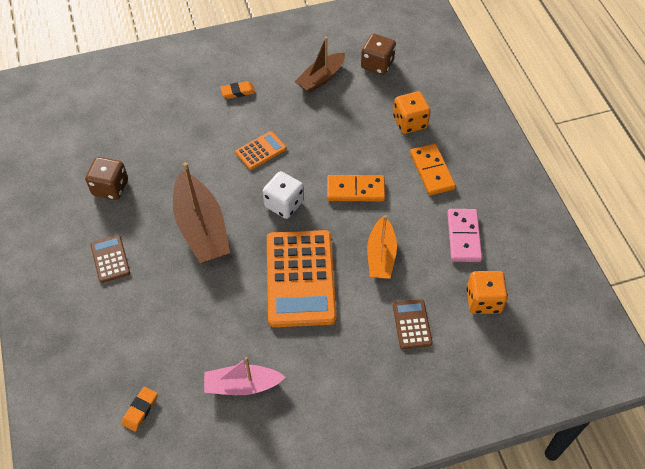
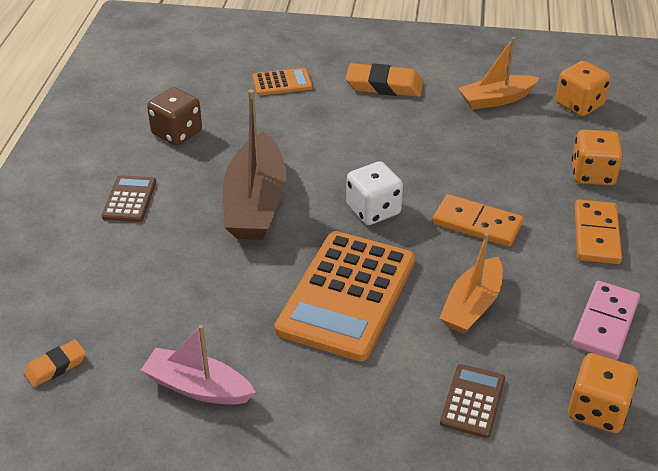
camera: 25 degrees right, 15 degrees down
orange eraser [220,81,256,99] -> orange eraser [346,63,423,97], size x1.74
orange calculator [235,131,286,170] -> orange calculator moved to [253,68,313,96]
brown boat [295,37,345,93] -> orange boat [458,37,539,110]
brown dice [361,34,396,75] -> orange dice [555,61,611,116]

